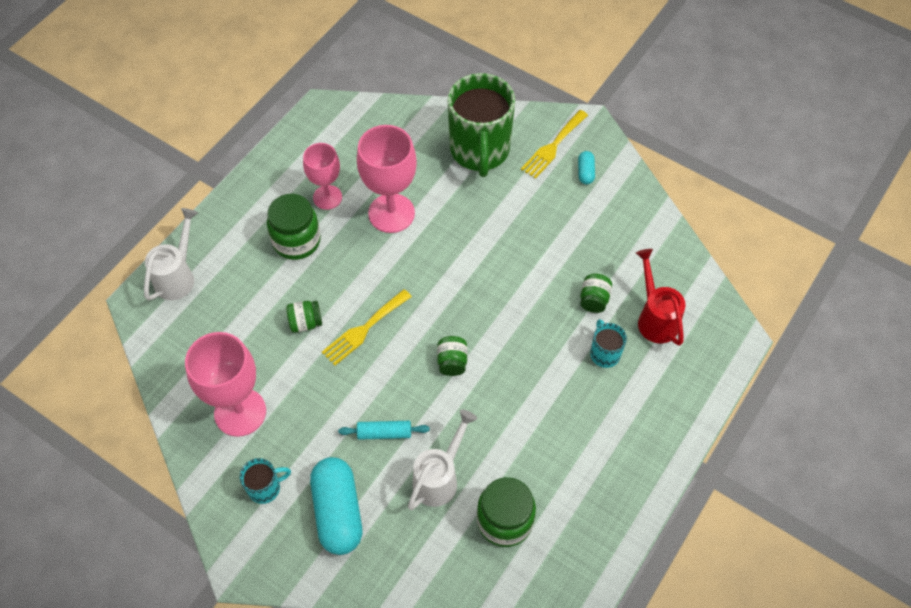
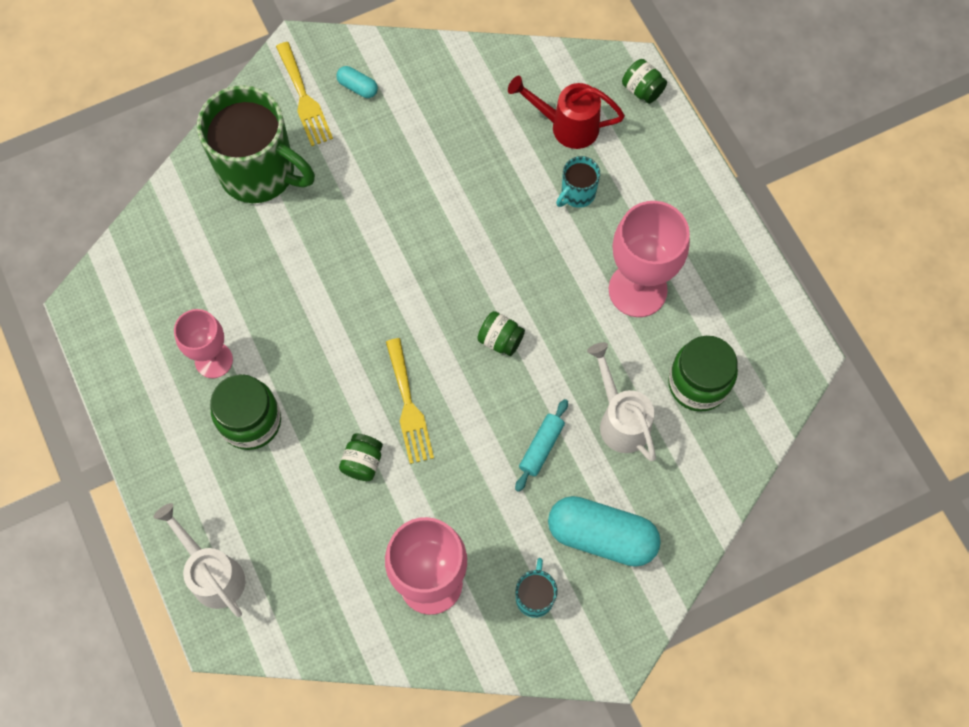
camera: 60 degrees left, 10 degrees up
pink goblet [357,125,417,233] -> pink goblet moved to [609,201,690,317]
green jar [580,274,612,313] -> green jar moved to [622,59,667,104]
turquoise mug [590,319,627,368] -> turquoise mug turned 60 degrees counterclockwise [556,156,600,208]

